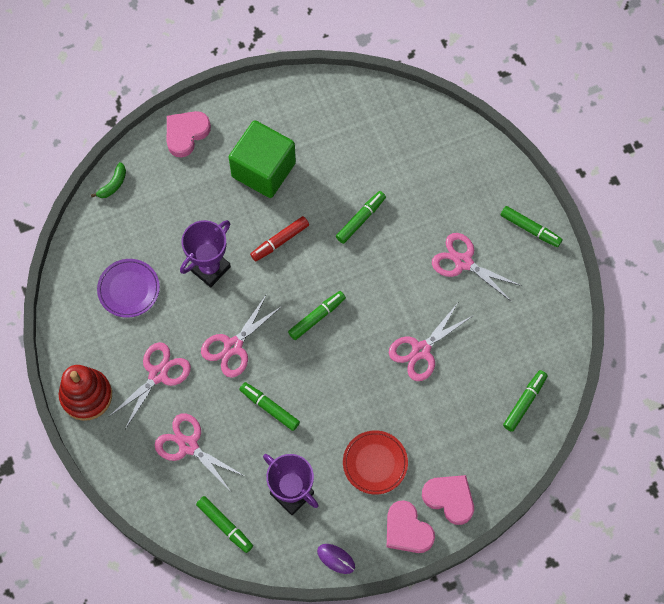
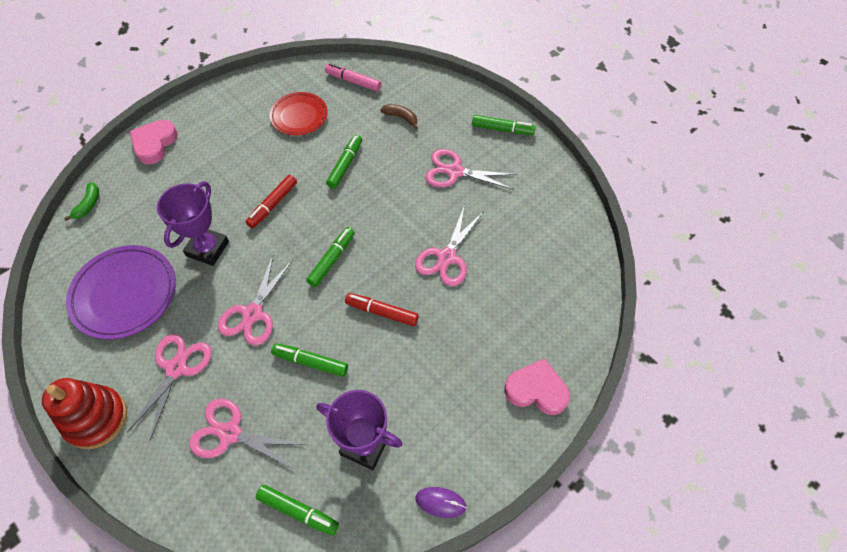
camera: 20 degrees left, 10 degrees down
purple plate [97,259,160,318] -> purple plate [66,245,176,340], size x1.54
green cube [229,120,296,198] -> none
red plate [343,430,408,495] -> red plate moved to [269,92,328,135]
pink heart [387,500,435,553] -> none
green marker [503,370,547,432] -> none
none -> pink marker [325,63,381,91]
none -> red marker [345,293,419,326]
none -> brown banana [380,104,418,129]

